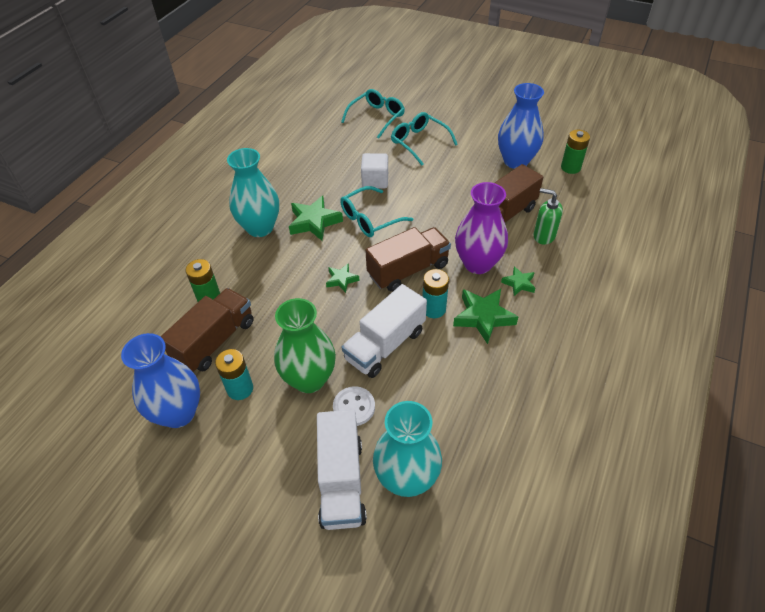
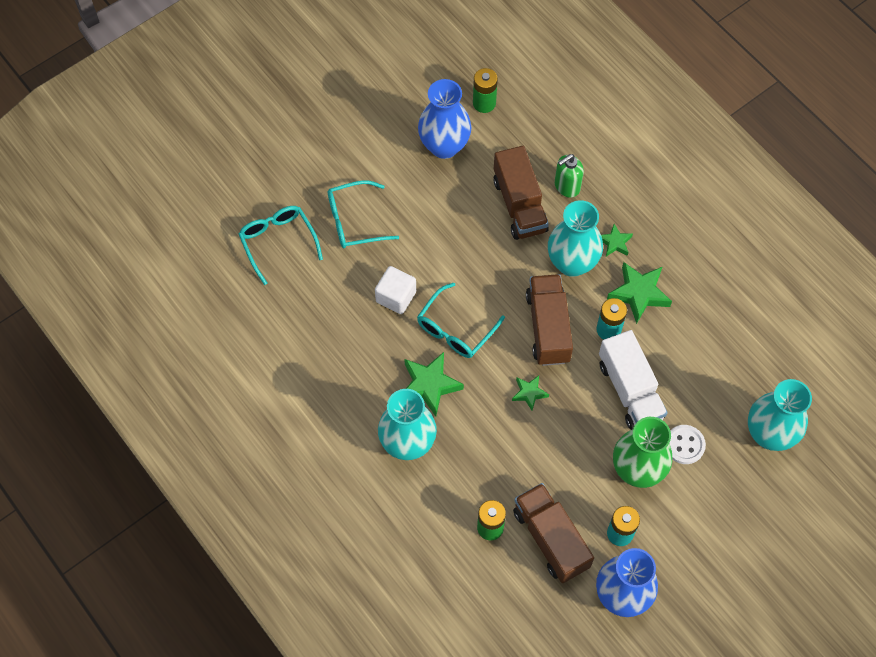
camera: 65 degrees left, 15 degrees up
white truck [317,410,367,530] -> none
turquoise glasses [340,186,413,237] -> turquoise glasses turned 45 degrees clockwise [417,283,505,358]
purple vase [455,182,508,274] -> turquoise vase [548,200,603,277]

